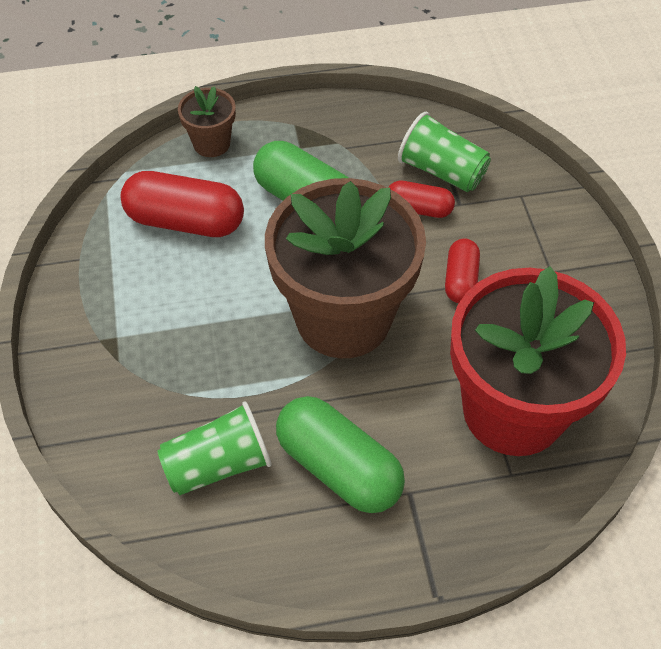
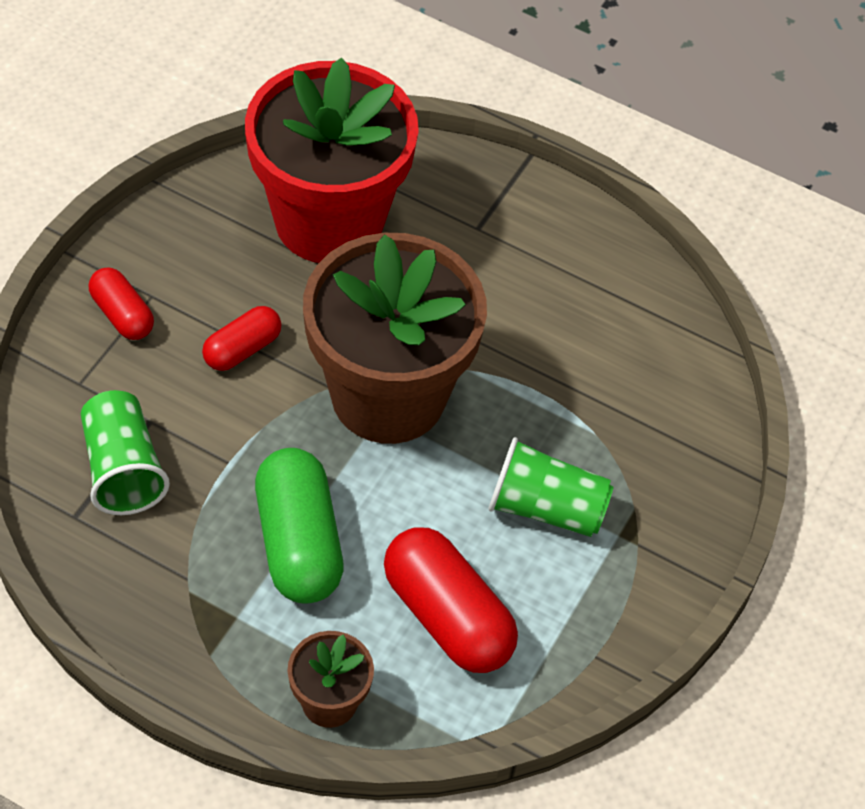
camera: 145 degrees left, 0 degrees up
green cup [157,401,272,495] -> green cup moved to [488,437,614,537]
green capsule [276,396,405,513] -> none
red capsule [388,181,455,218] -> red capsule moved to [89,267,154,340]

